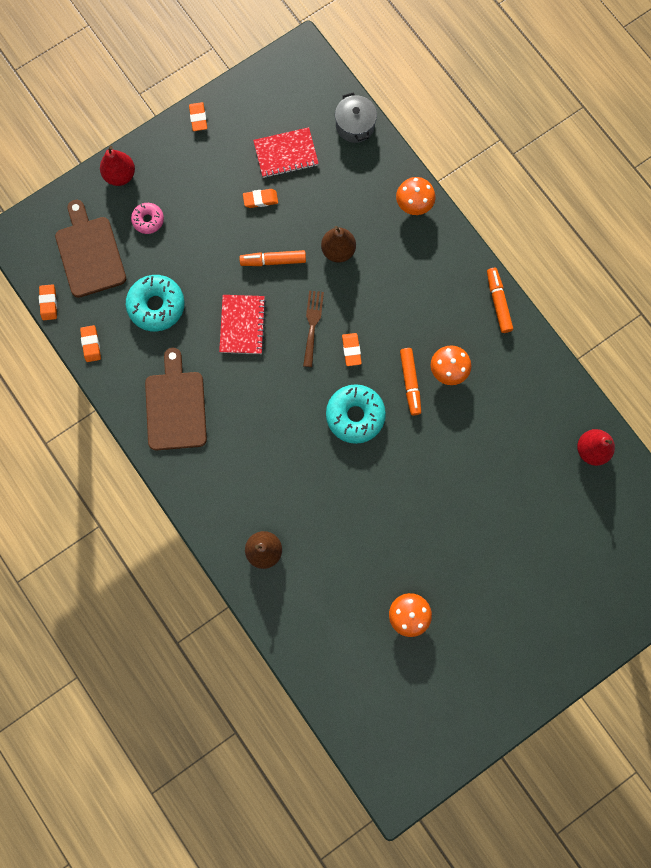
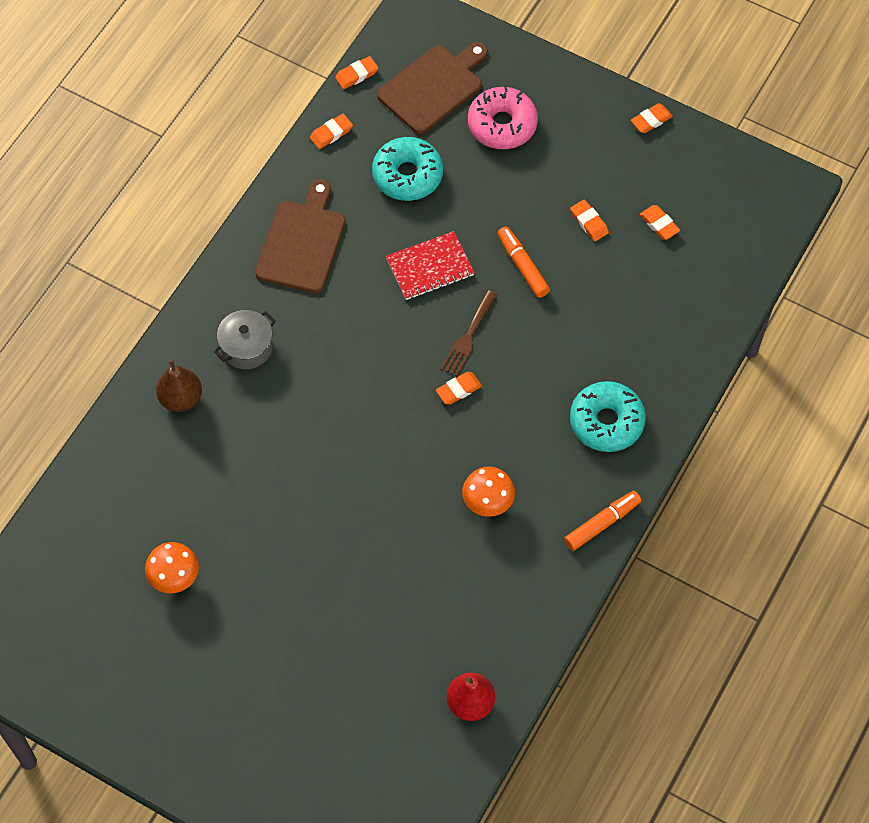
camera: 65 degrees right, 15 degrees down
red pear [100,146,135,186] -> none
pink donut [131,203,164,234] -> pink donut [468,86,538,149], size x1.76
brown cutting board [145,348,207,451] -> brown cutting board turned 45 degrees counterclockwise [255,180,346,293]
red notebook [253,127,319,178] -> orange eraser [640,205,680,240]
brown fork [303,291,324,367] -> brown fork turned 135 degrees clockwise [440,290,497,376]
brown pear [321,226,356,263] -> none
turquoise donut [326,384,386,444] -> turquoise donut moved to [570,381,646,452]
grey pot [335,92,377,143] -> grey pot moved to [214,310,276,369]
orange mushroom [396,177,435,215] -> none
orange marker [400,348,421,415] -> none

